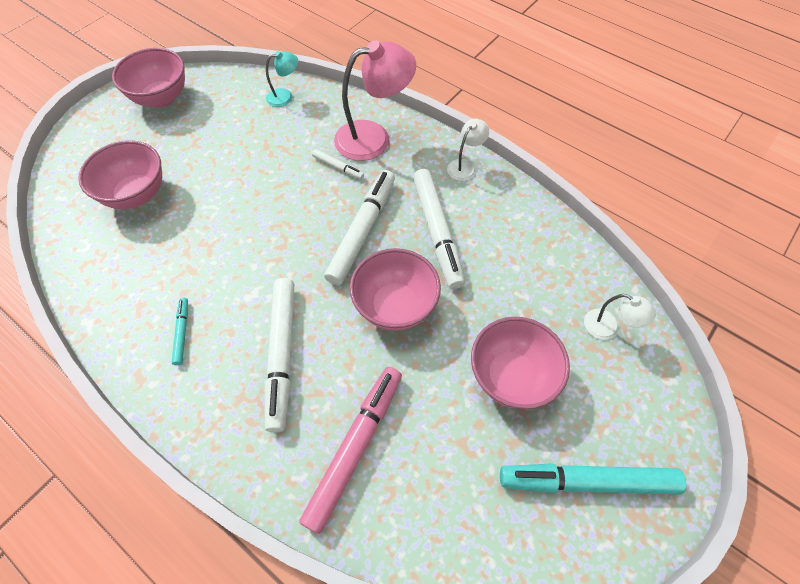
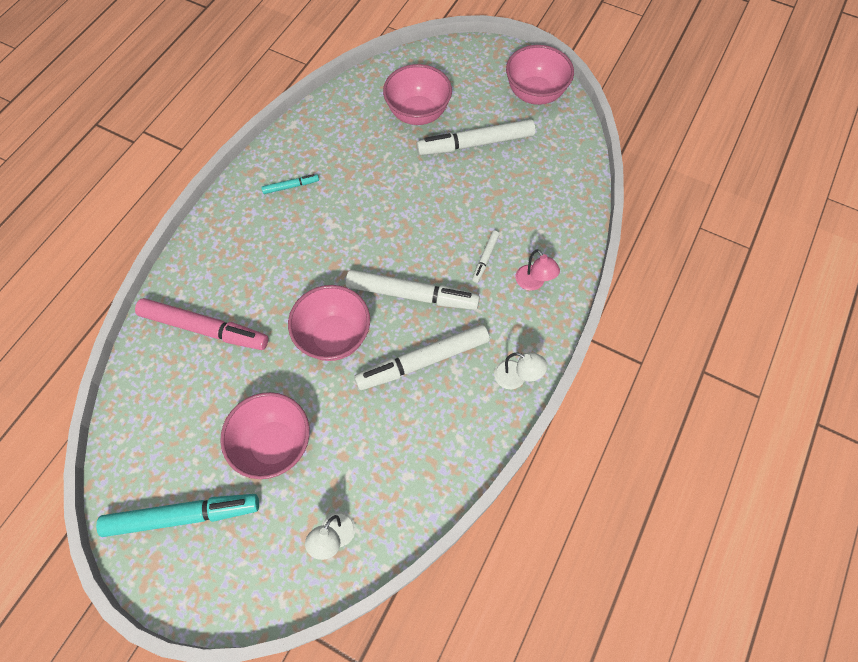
camera: 80 degrees right, 5 degrees up
white marker [265,278,294,433] -> white marker moved to [416,119,536,155]
turquoise lamp [266,51,298,107] -> none
pink lamp [334,40,416,161] -> pink lamp [515,249,560,291], size x0.51
turquoise marker [500,463,687,494] -> turquoise marker turned 90 degrees clockwise [96,494,259,537]

